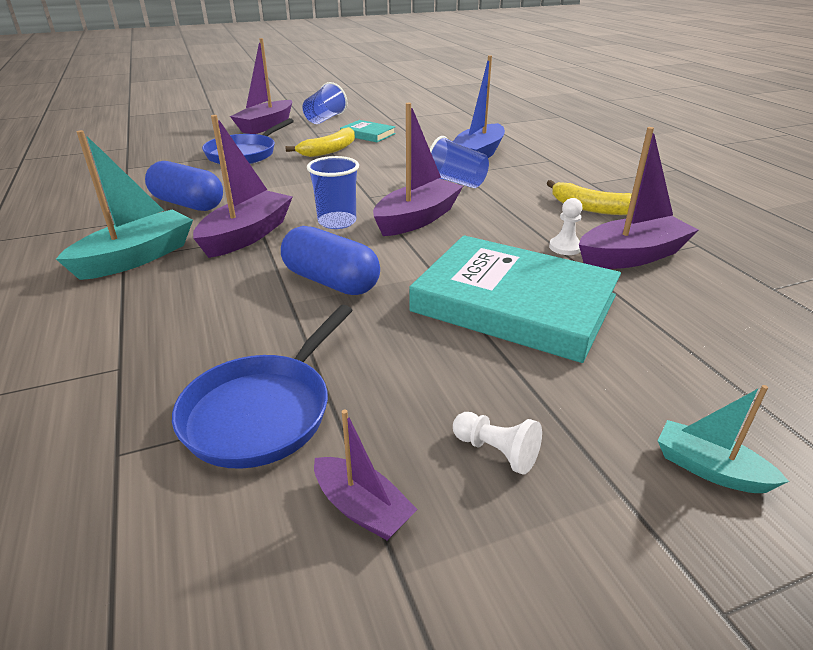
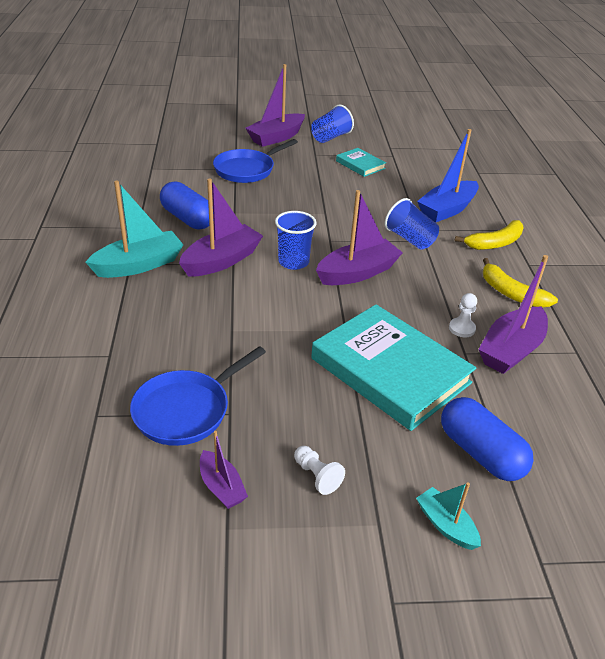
camera: 15 degrees right, 5 degrees up
blue capsule [281,226,380,295] -> blue capsule moved to [441,397,534,481]
yellow banana [286,127,355,157] -> yellow banana moved to [455,220,524,250]
purple boat [579,127,698,269] -> purple boat turned 135 degrees clockwise [478,255,548,374]

